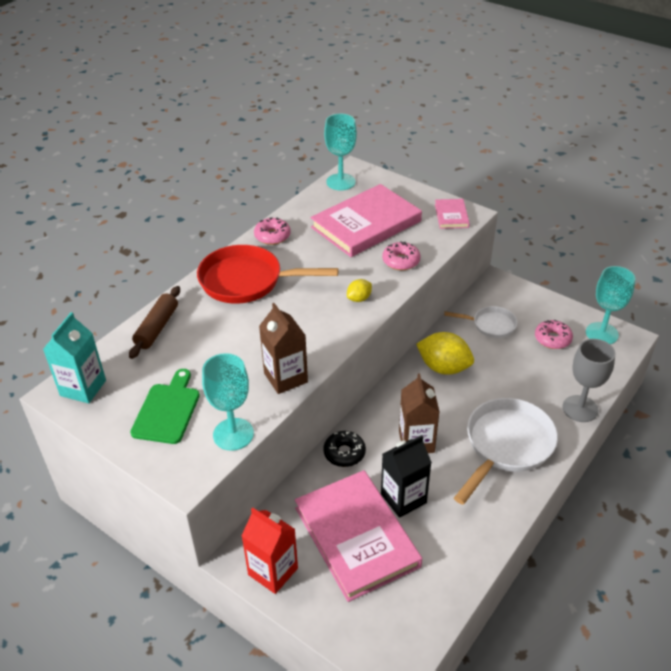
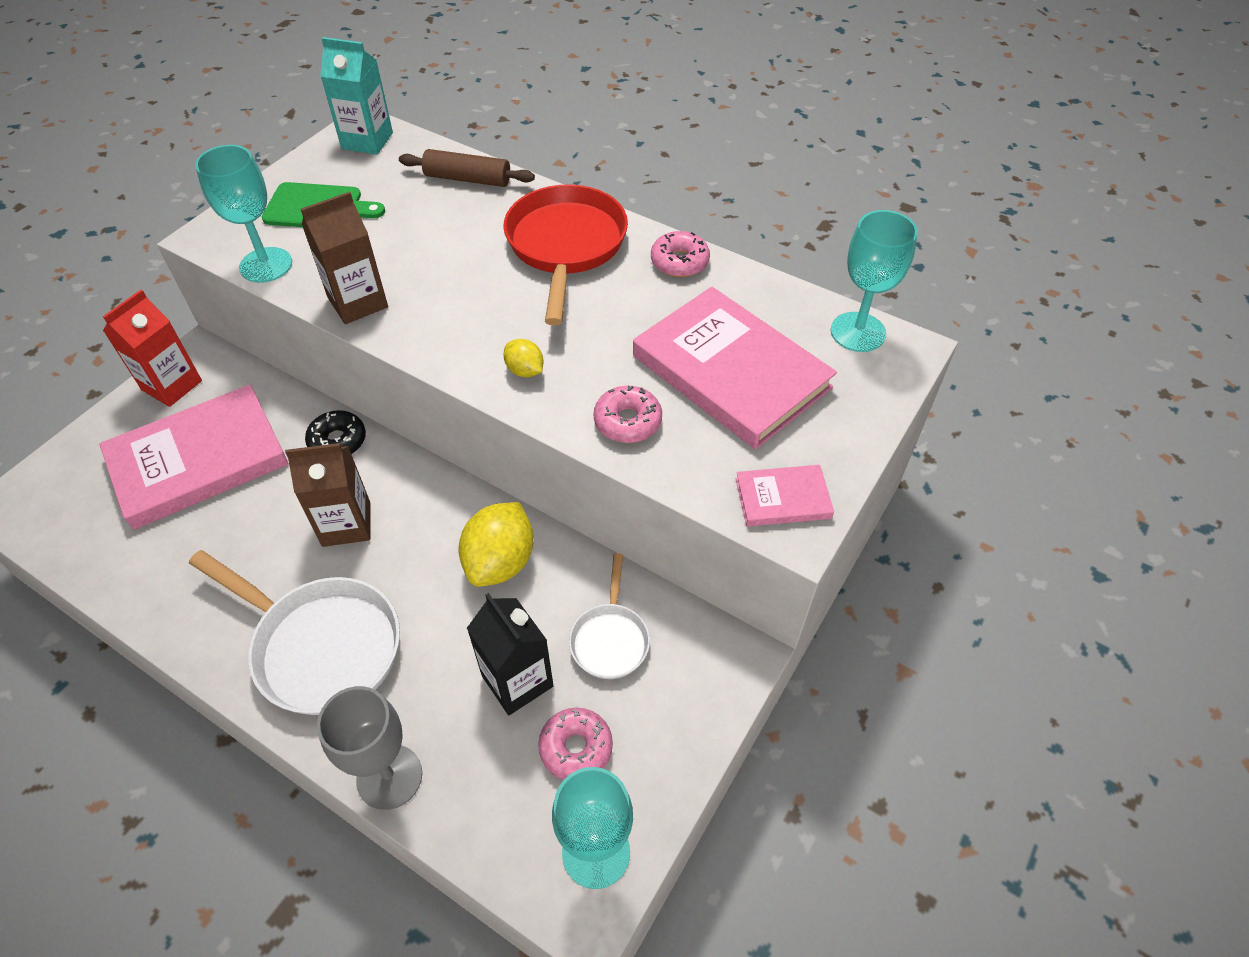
camera: 85 degrees right, 10 degrees up
black carton [381,435,432,518] -> black carton moved to [467,593,554,715]

